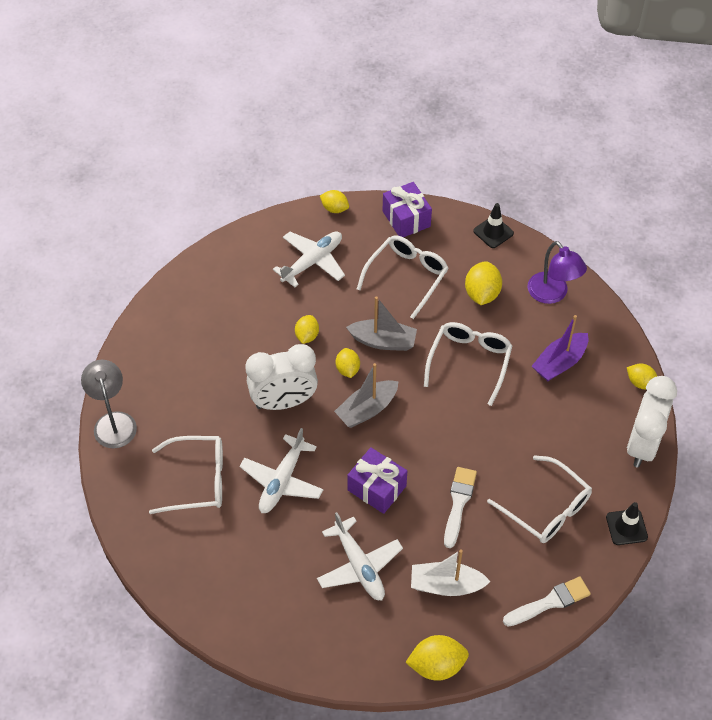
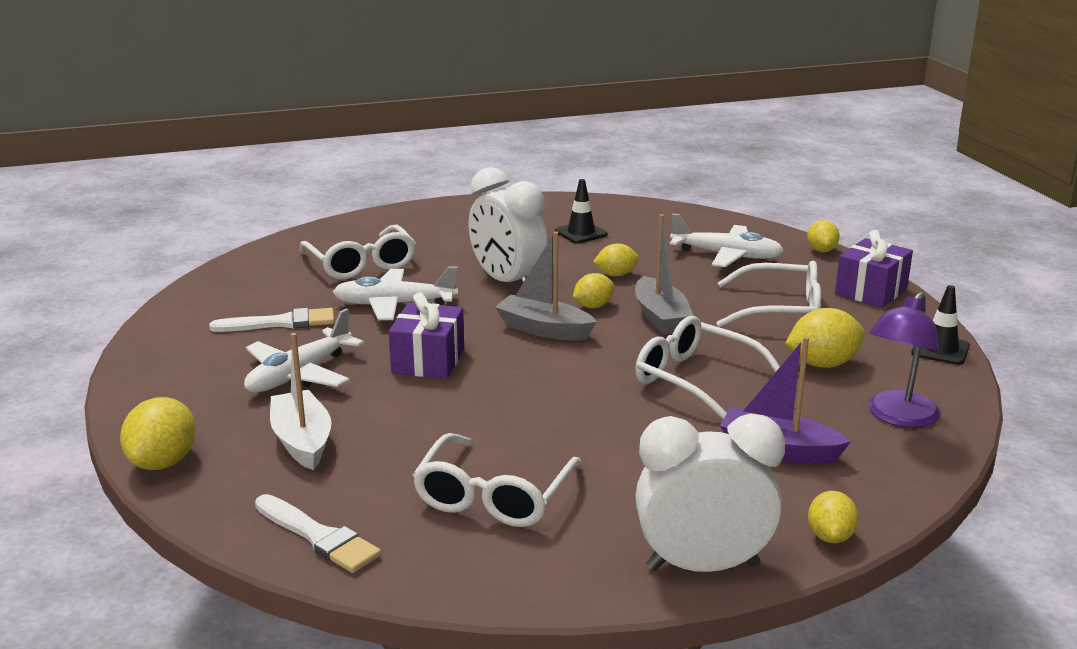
camera: 65 degrees right, 30 degrees down
grey lamp [81,360,137,448] -> none
yellow lemon [405,635,469,681] -> yellow lemon turned 45 degrees clockwise [120,397,196,470]
white glasses [424,322,513,406] -> white glasses turned 135 degrees counterclockwise [635,316,780,419]
white brush [444,467,477,548] -> white brush moved to [209,308,334,332]
black traffic cone [606,502,648,545] -> black traffic cone moved to [555,179,608,243]

